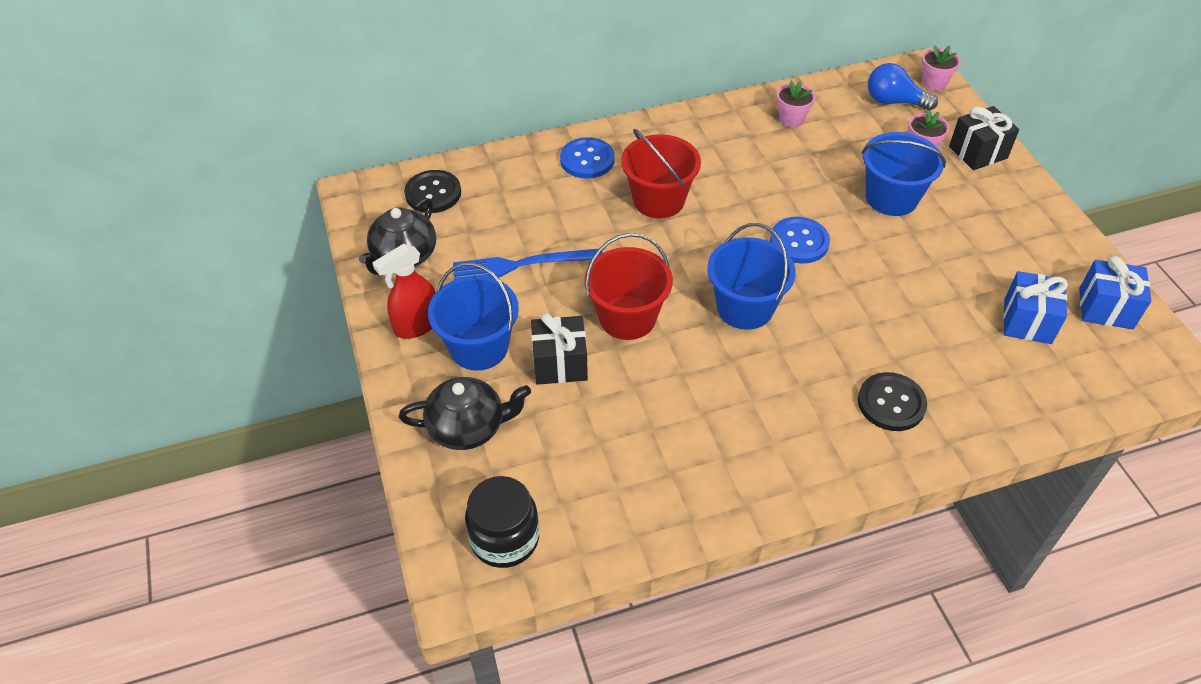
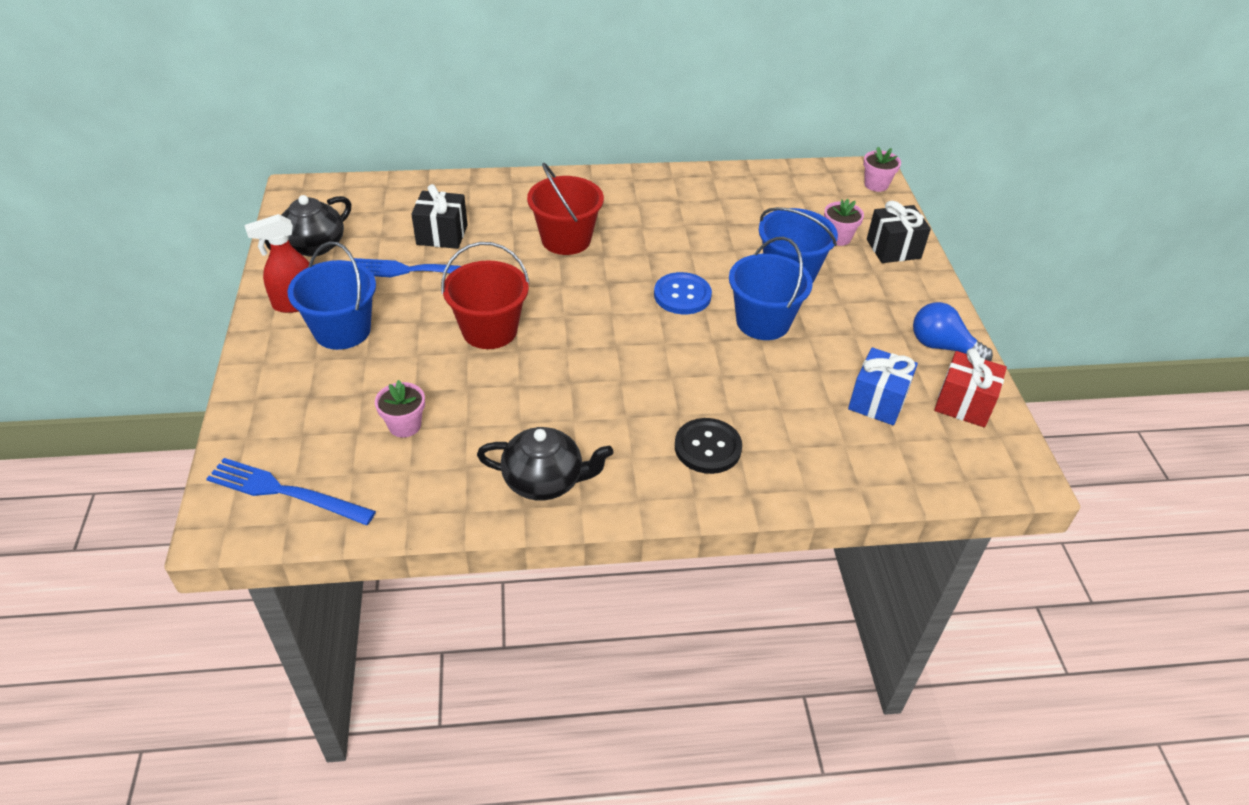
camera: 10 degrees right, 5 degrees down
black teapot [399,377,531,450] -> black teapot moved to [477,427,613,501]
black button [404,170,461,213] -> none
black jar [465,476,539,568] -> blue fork [206,458,376,525]
black gift [531,313,588,385] -> black gift moved to [411,184,468,249]
blue button [560,137,615,179] -> none
blue bucket [707,223,796,330] -> blue bucket moved to [729,237,813,340]
pink flower pot [776,81,816,127] -> pink flower pot moved to [375,380,425,438]
blue light bulb [868,63,938,110] -> blue light bulb moved to [913,302,993,361]
blue gift [1079,256,1151,329] -> red gift [934,348,1007,427]

